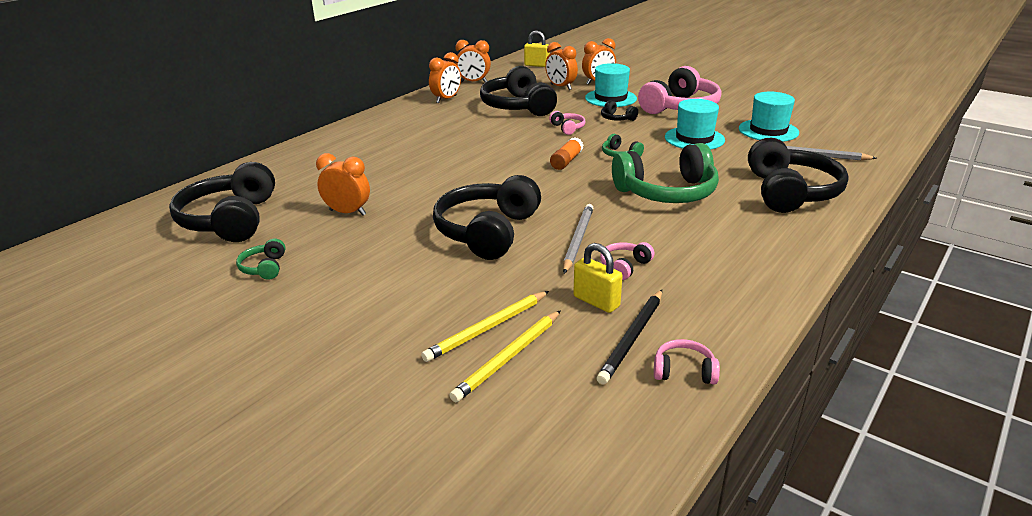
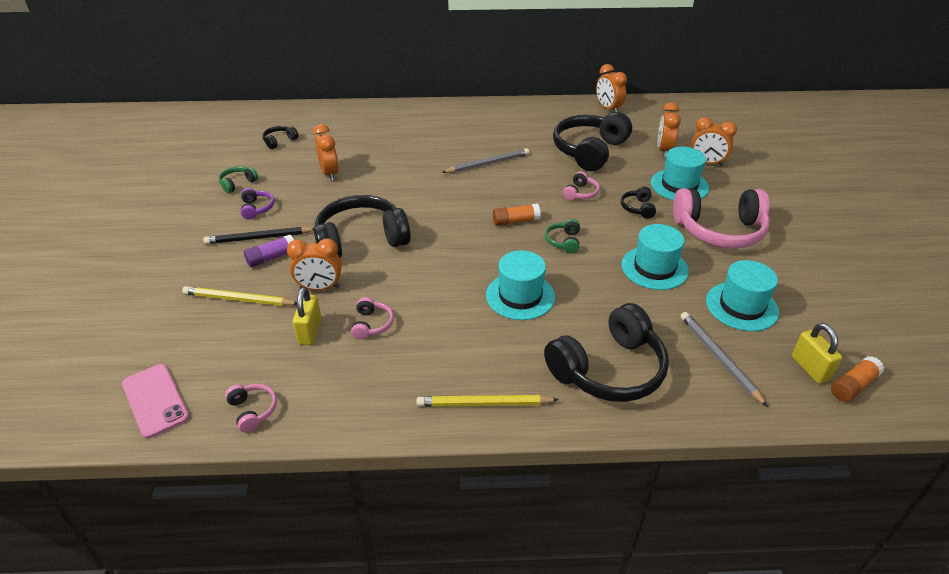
camera: 50 degrees right, 10 degrees up
black headphones [169,162,275,242] -> black headphones [262,126,299,149], size x0.43
orange clock [429,52,461,103] -> orange clock moved to [287,238,342,290]
yellow pencil [449,310,561,402] -> yellow pencil moved to [417,395,559,407]
yellow padlock [524,31,550,67] -> yellow padlock moved to [792,323,842,384]
grey pencil [563,204,594,274] -> grey pencil moved to [442,148,530,173]
black pencil [597,290,662,385] -> black pencil moved to [203,227,314,244]
pink headphones [600,242,654,280] -> pink headphones turned 90 degrees clockwise [351,297,394,340]
green headphones [612,143,719,203] -> turquoise hat [486,250,555,320]
none -> pink phone [122,364,189,439]
none -> purple headphones [241,188,275,219]
none -> purple glue stick [244,235,294,267]
none -> orange glue stick [831,356,884,402]

